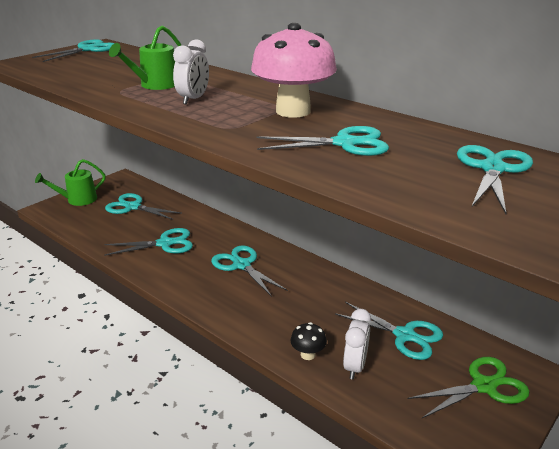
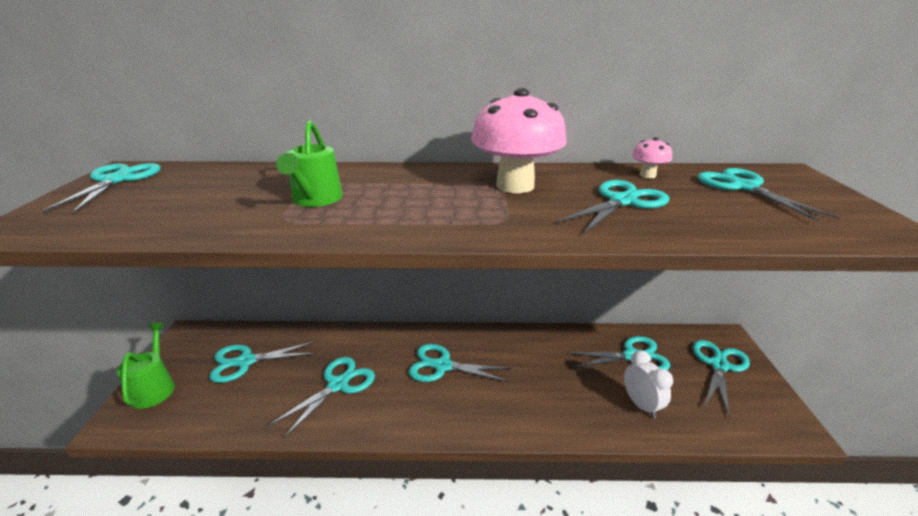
camera: 40 degrees left, 0 degrees up
green watering can [35,159,106,206] -> green watering can turned 150 degrees clockwise [117,323,175,409]
white clock [173,39,209,105] -> none
black mushroom [290,322,327,360] -> none
green scissors [408,357,529,418] -> turquoise scissors [692,340,750,416]
none -> pink mushroom [632,137,672,178]

